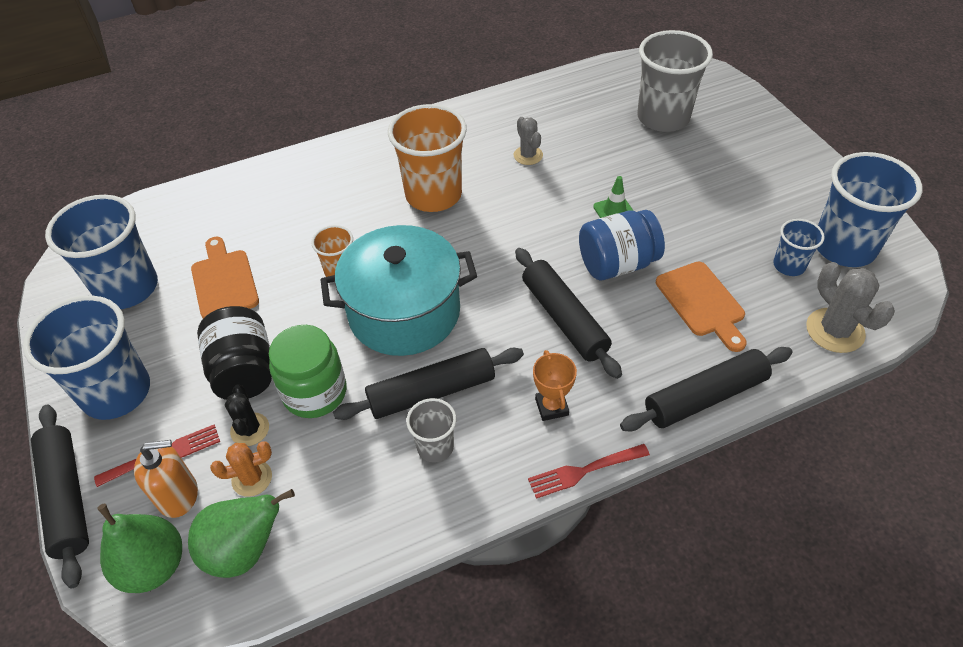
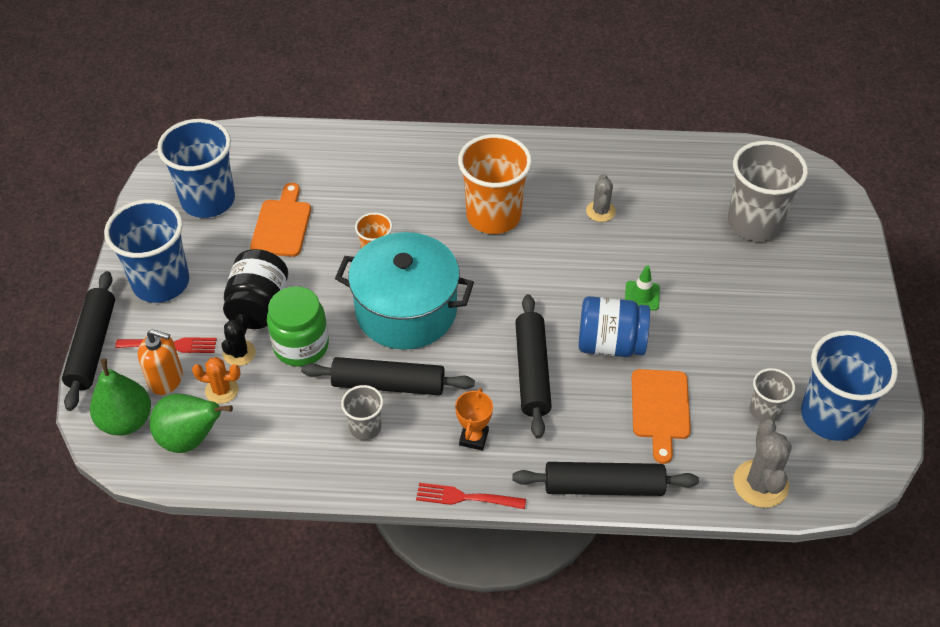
camera: 25 degrees right, 0 degrees up
blue cup [773,219,825,276] -> grey cup [750,368,795,422]

